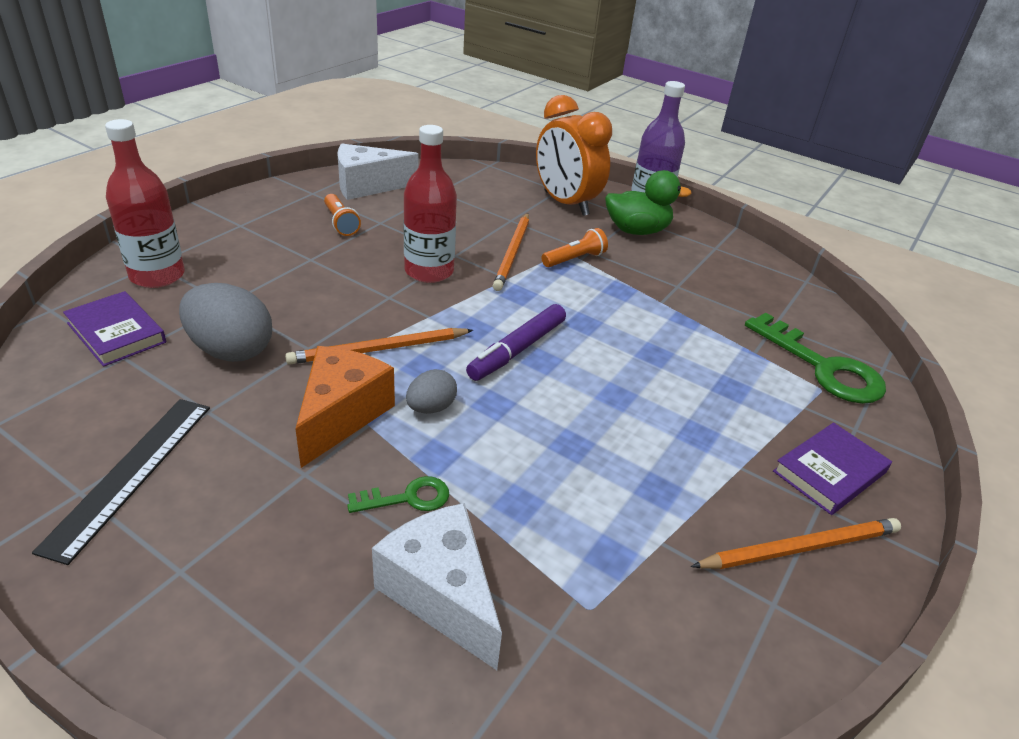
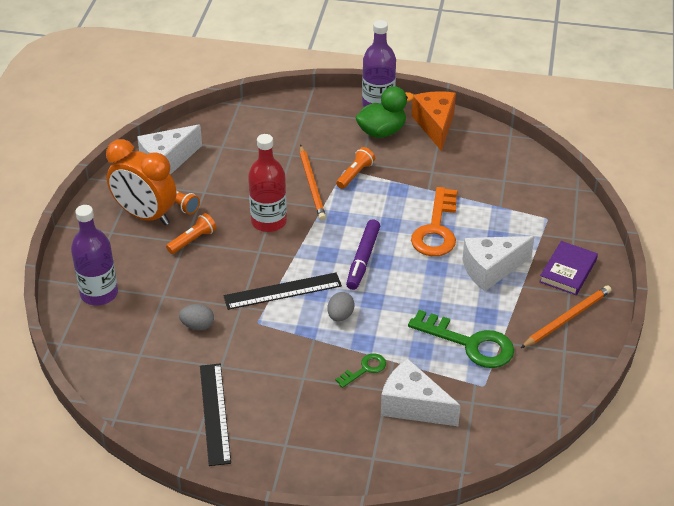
camera: 20 degrees left, 5 degrees up
purple book [63,291,166,367] -> none
red bottle [105,119,185,288] -> purple bottle [71,205,118,305]
grey egg [179,283,272,362] -> grey egg [179,304,214,330], size x0.55
orange pencil [285,328,473,365] -> black ruler [223,273,342,310]
orange cheese [295,346,395,468] -> orange cheese moved to [412,91,456,151]
orange clock [536,95,612,216] -> orange clock moved to [106,139,177,225]
green key [745,313,886,404] -> green key moved to [408,310,514,368]
none -> orange flashlight [166,213,216,254]
none -> orange key [411,187,457,256]
none -> white cheese [462,236,535,291]

